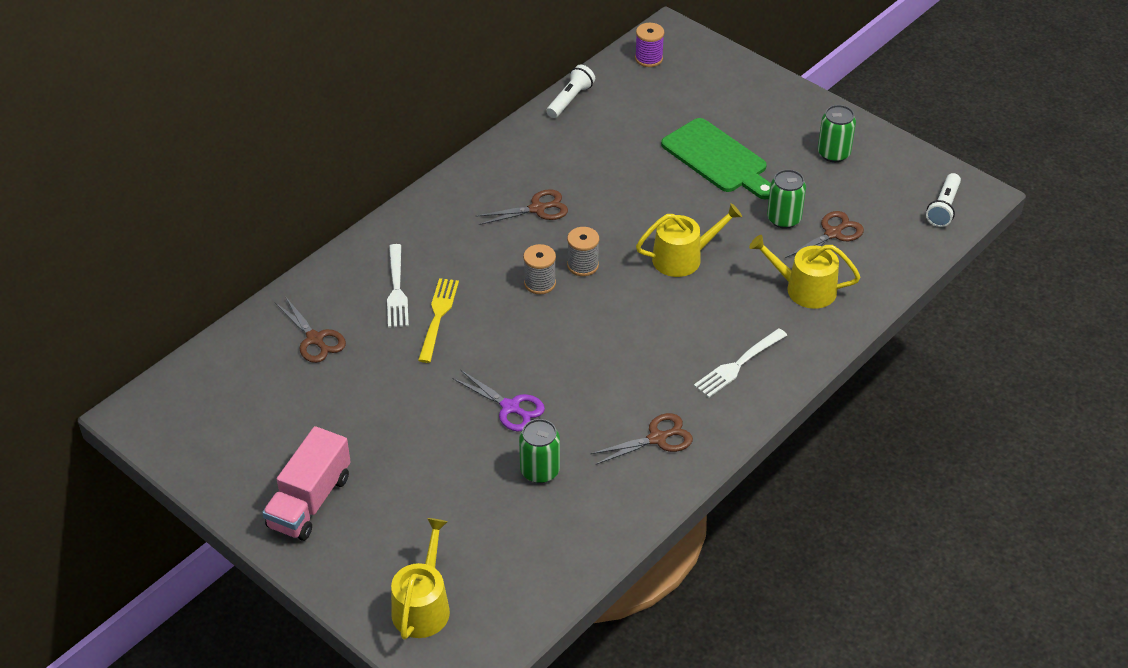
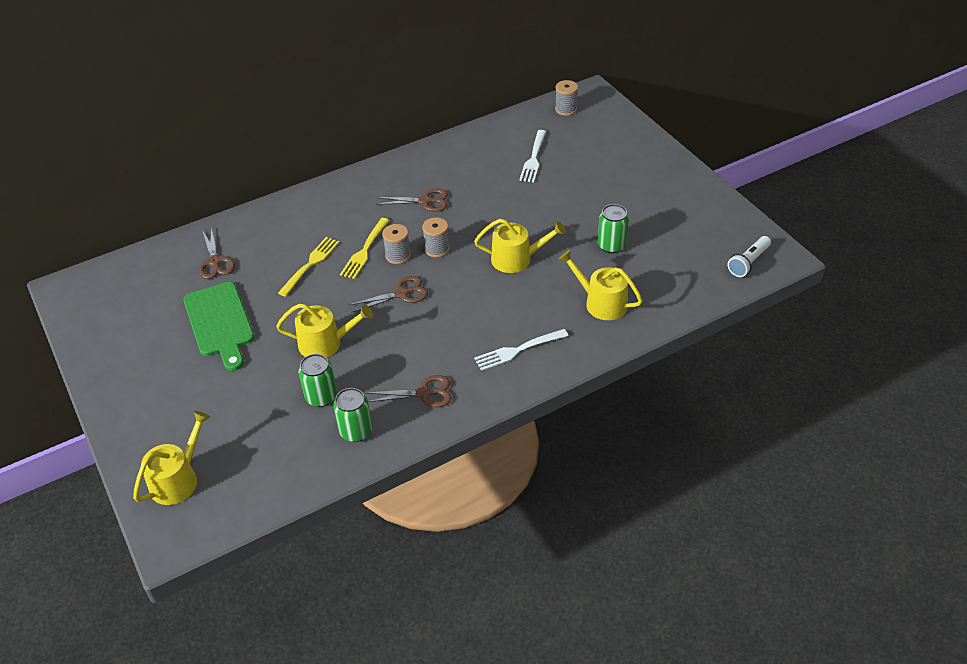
camera: 20 degrees right, 0 degrees up
pink truck [262,426,351,541] -> none
white fork [387,244,409,328] -> white fork moved to [519,130,546,182]
purple scissors [453,370,545,431] -> yellow watering can [276,303,373,358]
white flashlight [547,65,595,118] -> none
purple spool [635,23,664,67] -> grey spool [555,80,578,116]
green cutting board [661,118,771,199] -> green cutting board moved to [183,282,254,371]
brown scissors [785,211,864,258] -> brown scissors moved to [349,276,428,312]
green can [818,105,856,162] -> green can moved to [333,388,372,442]
none -> yellow fork [340,218,389,279]

